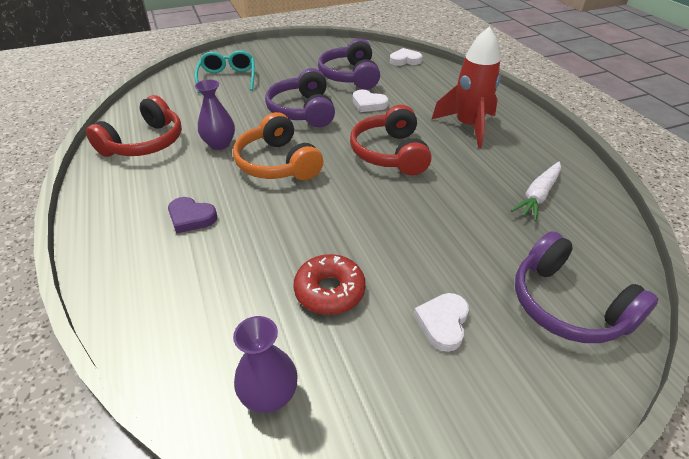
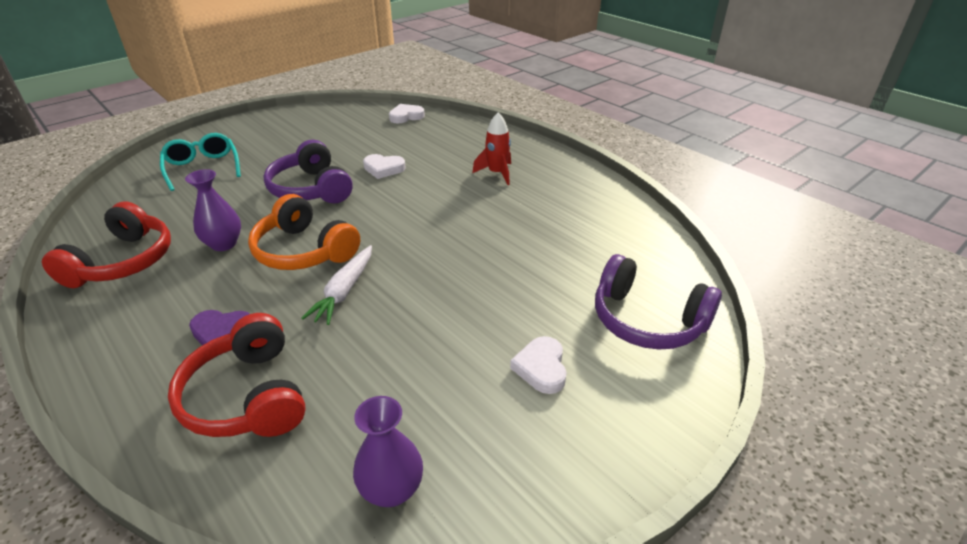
camera: 20 degrees left, 5 degrees down
red donut [293,254,366,315] -> none
purple headphones [318,39,380,90] -> none
red headphones [350,105,432,175] -> red headphones moved to [168,313,306,437]
red rocket [432,26,501,148] -> red rocket [472,113,511,185], size x0.62
white carrot [511,162,561,221] -> white carrot moved to [301,245,372,325]

